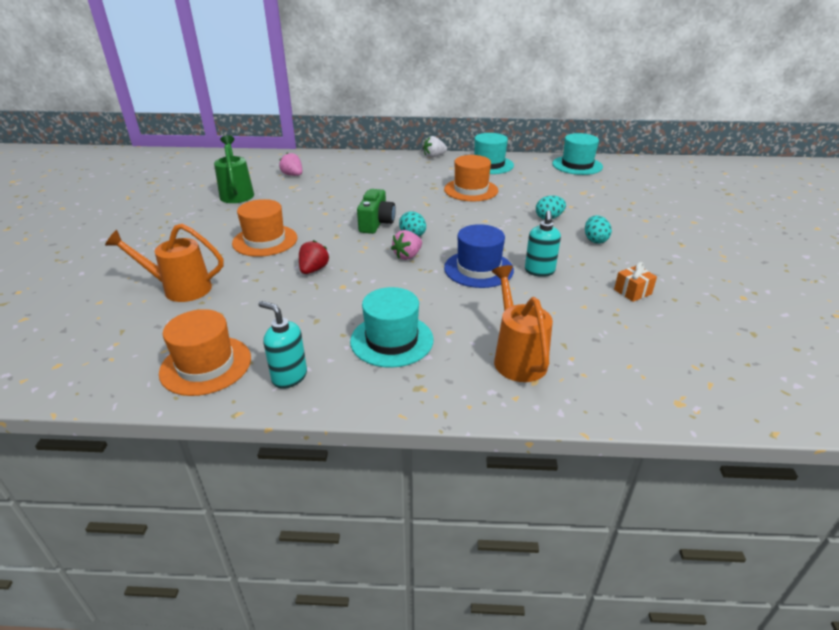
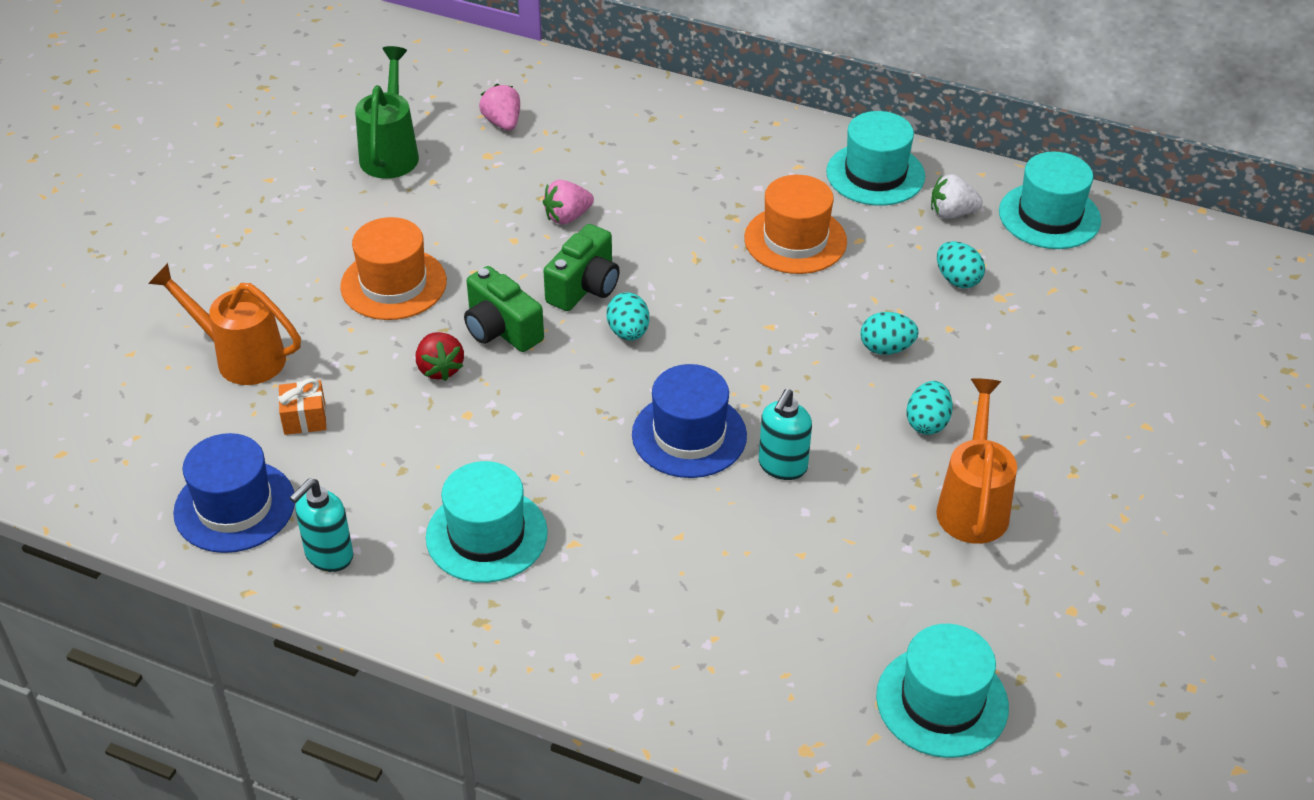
camera: 20 degrees right, 10 degrees up
orange hat [159,309,251,396] -> blue hat [173,433,295,553]
turquoise soap dispenser [258,301,307,389] -> turquoise soap dispenser turned 105 degrees counterclockwise [290,479,353,572]
red strawberry [299,240,329,274] -> red strawberry turned 120 degrees clockwise [416,332,464,381]
pink strawberry [391,230,422,260] -> pink strawberry moved to [543,180,594,225]
white strawberry [423,136,447,158] -> white strawberry moved to [931,174,983,219]
orange watering can [492,265,553,382] -> orange watering can moved to [936,378,1017,544]
orange gift [614,262,657,302] -> orange gift moved to [278,378,326,435]
none -> green camera [464,266,544,352]
none -> turquoise hat [876,624,1009,758]
none -> turquoise egg [937,241,985,288]

